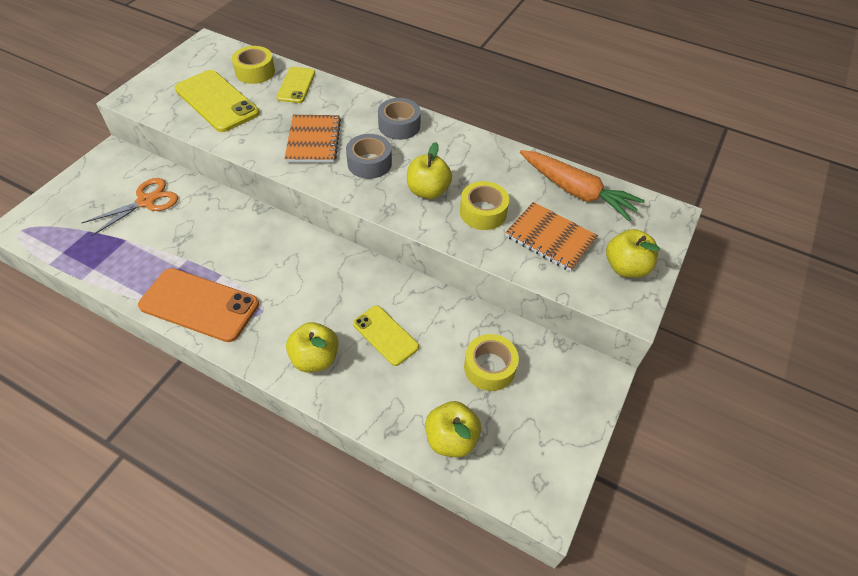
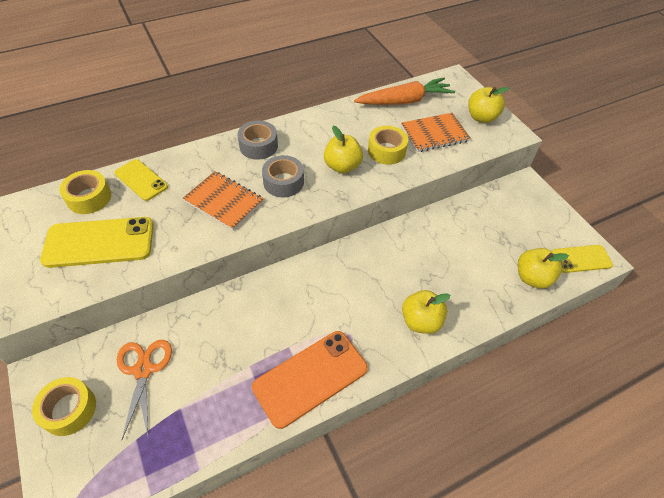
camera: 55 degrees left, 0 degrees up
yellow phone [353,305,419,366] -> yellow phone moved to [552,245,613,273]
yellow tape [464,334,519,391] -> yellow tape moved to [32,377,96,436]

